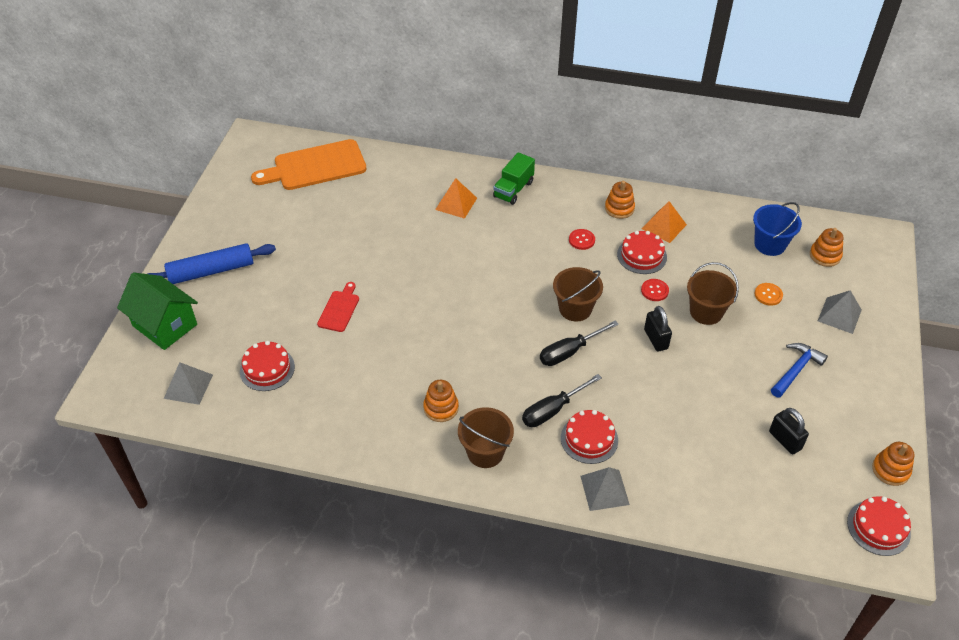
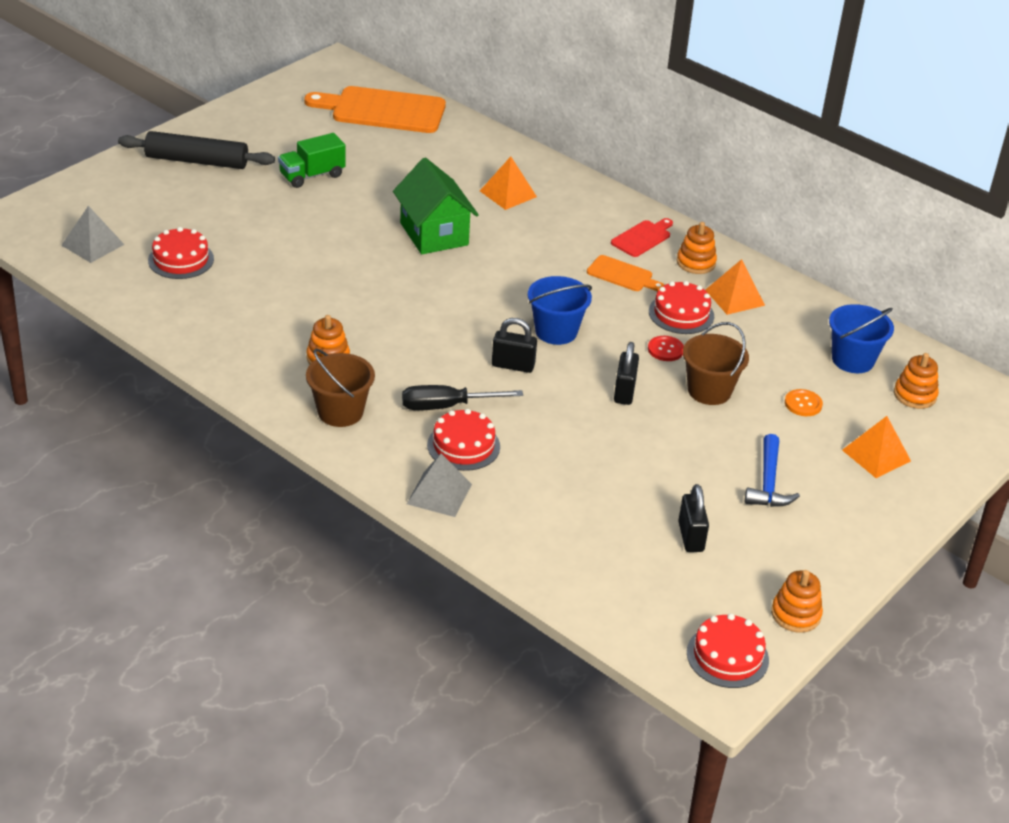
camera: 25 degrees right, 10 degrees down
green house [117,272,198,350] -> green house moved to [393,158,479,254]
blue rolling pin [148,243,276,284] -> black rolling pin [118,131,275,169]
red cutting board [317,282,359,332] -> red cutting board moved to [611,218,673,257]
green truck [493,152,535,205] -> green truck moved to [278,133,346,188]
black screwdriver [540,321,619,366] -> black padlock [492,318,537,373]
brown bucket [553,267,603,322] -> blue bucket [528,276,592,345]
red button [569,229,595,250] -> orange cutting board [587,255,664,291]
blue hammer [771,343,828,398] -> blue hammer turned 120 degrees clockwise [745,434,800,507]
grey pyramid [818,290,862,334] -> orange pyramid [842,416,911,478]

